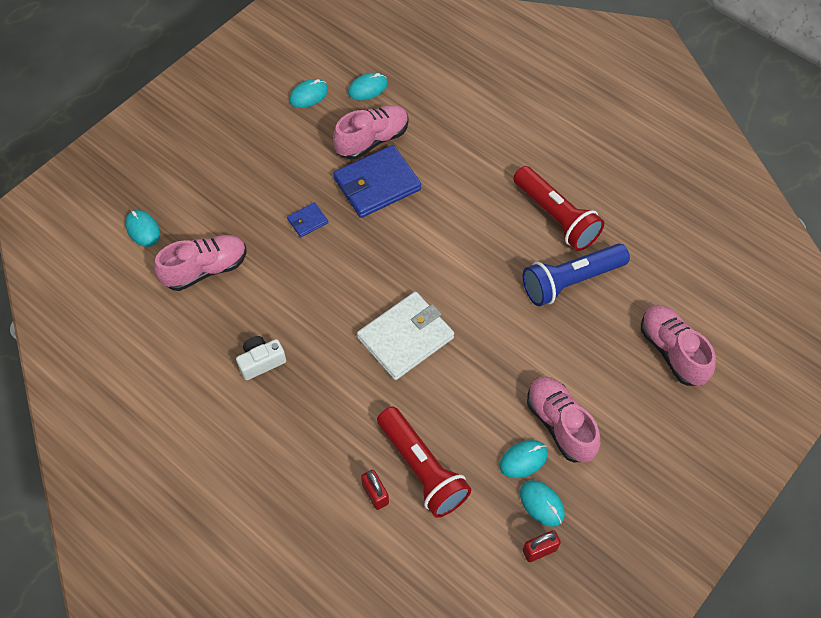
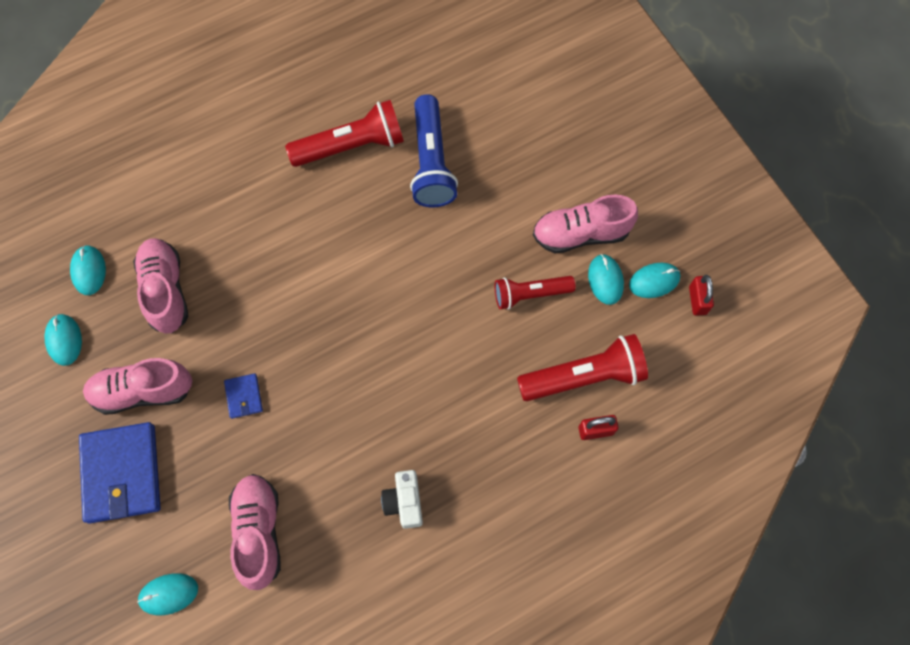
camera: 70 degrees left, 10 degrees up
blue wallet [333,145,421,218] -> blue wallet moved to [79,422,161,524]
white wallet [357,292,454,380] -> none
pink shoe [641,305,716,386] -> pink shoe moved to [83,358,193,415]
none -> red flashlight [495,276,576,310]

